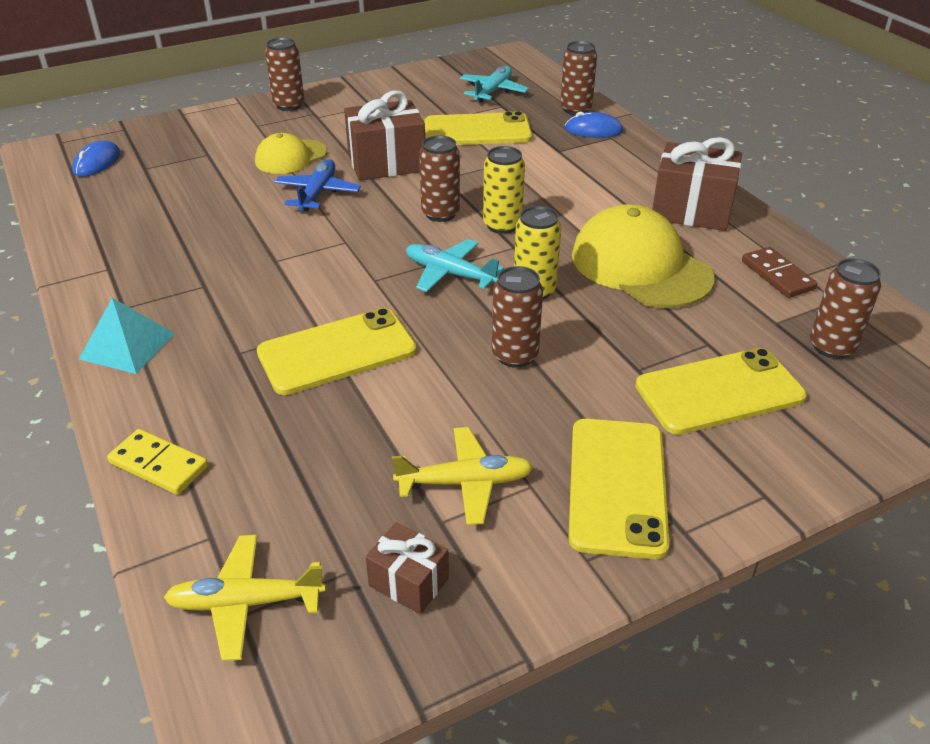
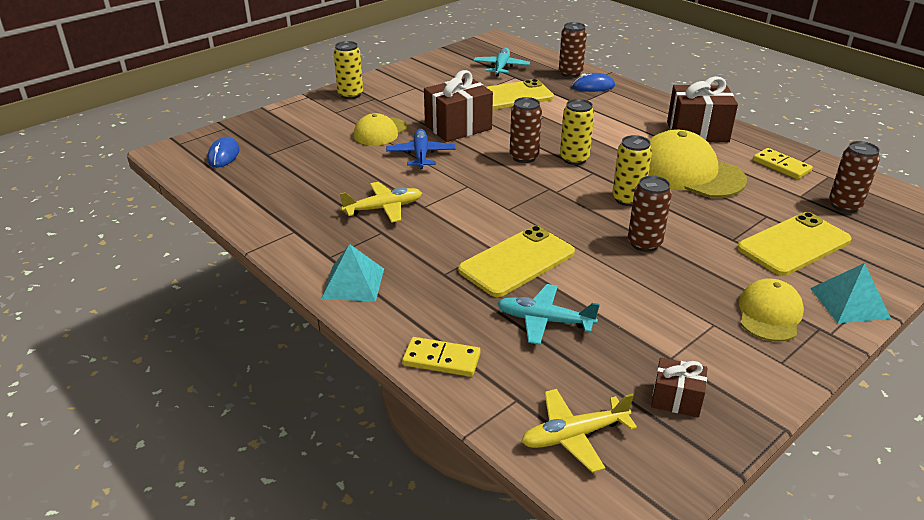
camera: 15 degrees left, 5 degrees down
brown can [265,37,304,111] -> yellow can [334,41,363,99]
yellow plane [392,427,533,525] -> yellow plane moved to [340,182,422,222]
turquoise plane [406,239,504,292] -> turquoise plane moved to [497,284,600,345]
yellow phone [569,419,670,559] -> yellow cap [739,279,804,342]
brown domino [742,247,818,298] -> yellow domino [753,148,813,179]
none -> turquoise pyramid [810,263,891,323]

